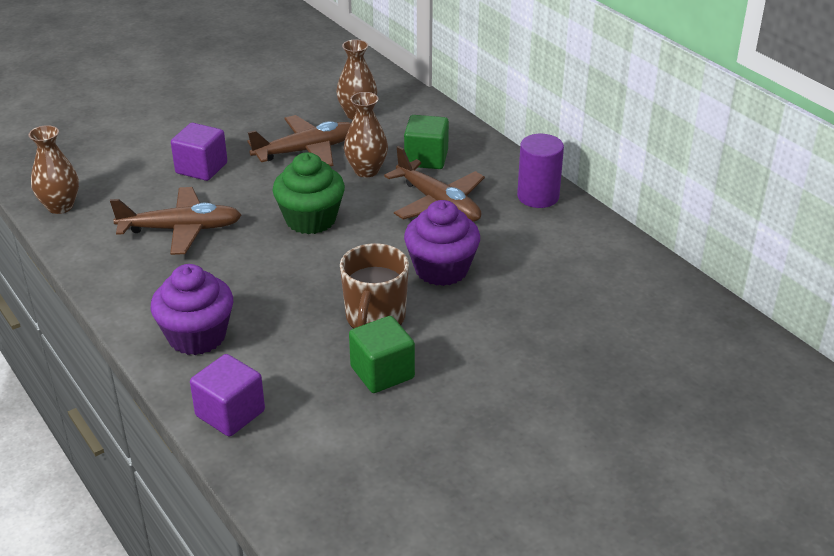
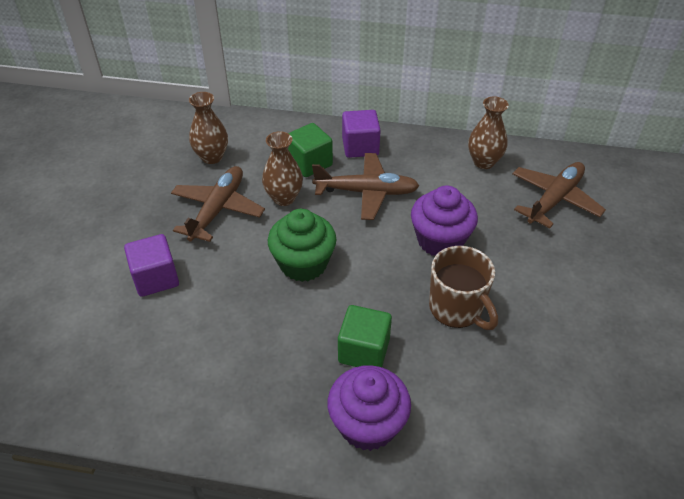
camera: 45 degrees left, 10 degrees up
brown vase [28,125,79,214] -> brown vase moved to [468,96,509,169]
brown plane [110,187,241,255] -> brown plane moved to [512,162,606,228]
purple cube [190,354,265,437] -> purple cube moved to [342,110,381,158]
green cube [349,316,415,393] -> green cube moved to [338,305,392,367]
purple cylinder [517,134,564,208] -> none

